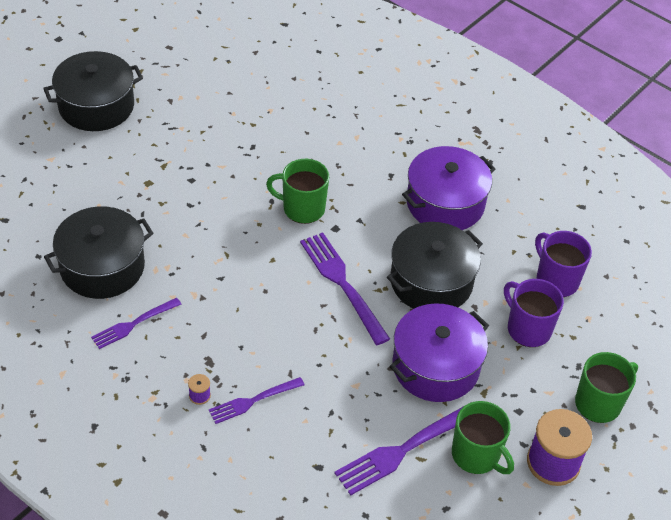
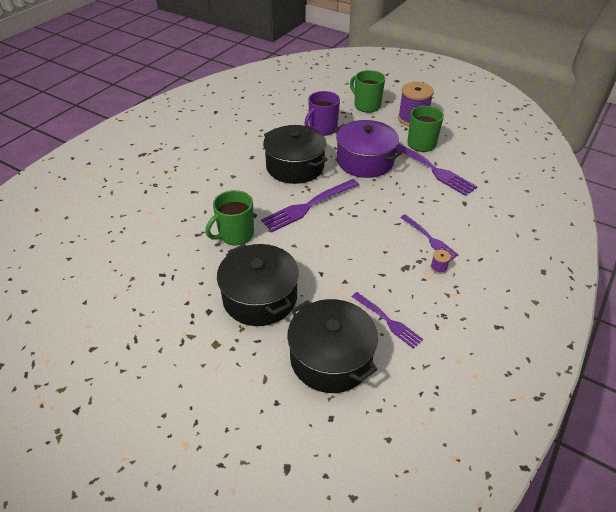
camera: 95 degrees left, 5 degrees down
black pot [43,51,143,131] -> black pot moved to [217,244,299,326]
green mug [266,159,329,224] -> green mug turned 45 degrees clockwise [205,190,254,245]
purple pot [402,146,495,230] -> none
purple mug [535,231,592,297] -> none

